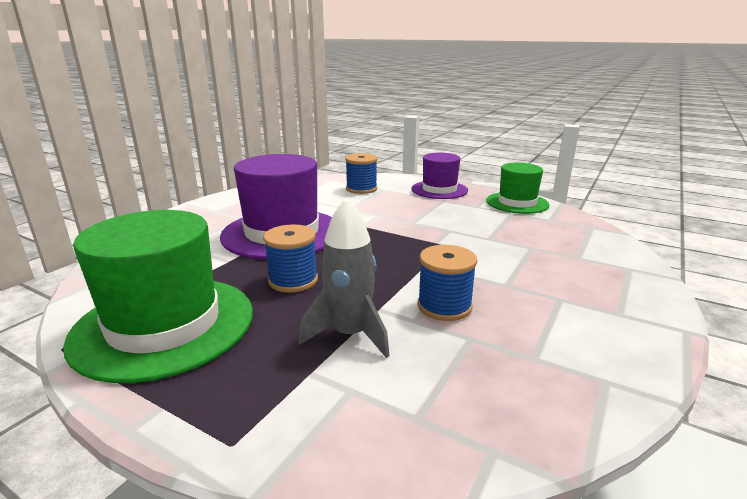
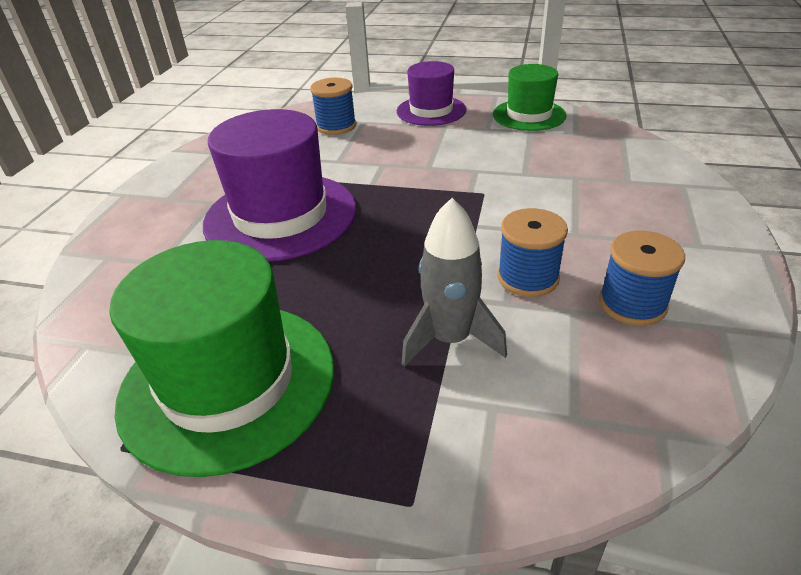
camera: 15 degrees left, 15 degrees up
blue spool [263,225,318,293] -> blue spool moved to [599,231,685,326]

